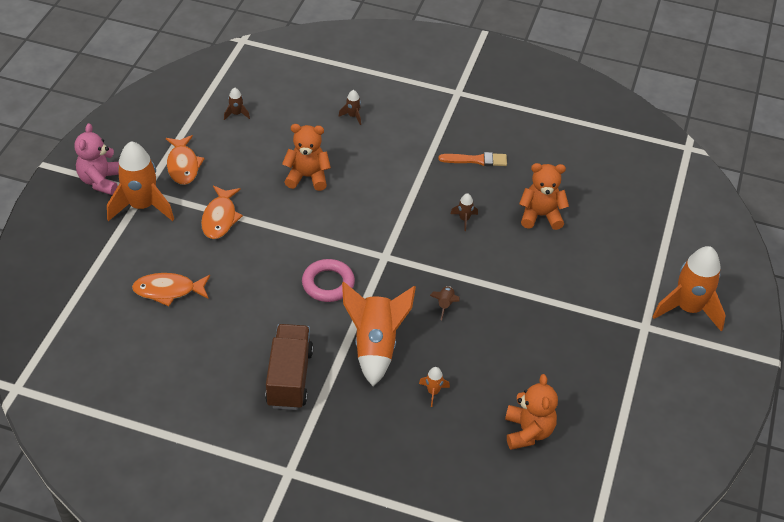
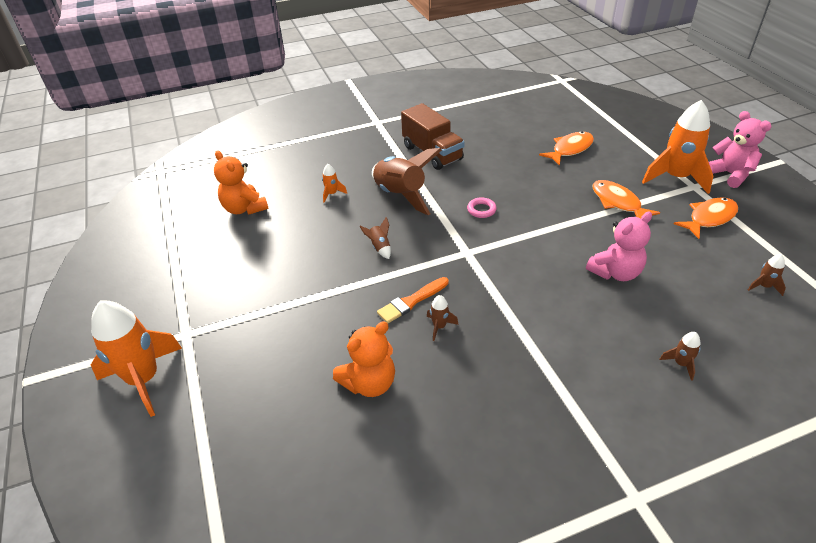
camera: 145 degrees right, 5 degrees down
orange fish [166,135,205,185] -> orange fish turned 105 degrees clockwise [674,197,738,239]
orange teddy bear [282,124,331,191] -> pink teddy bear [586,212,652,281]
pink ring [302,259,355,302] -> pink ring [467,197,497,218], size x0.58
orange rocket [342,282,416,386] -> brown rocket [372,148,442,215]
orange brush [439,152,507,166] -> orange brush moved to [377,277,448,323]

